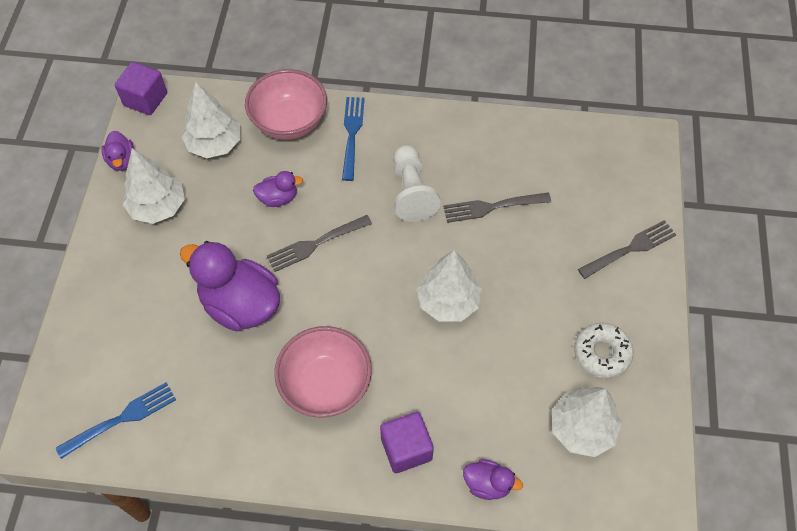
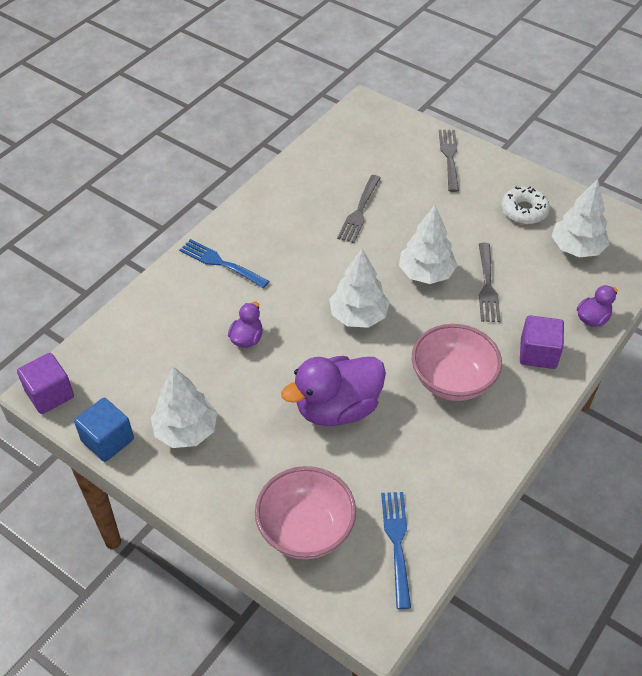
camera: 60 degrees left, 10 degrees down
purple duck [101,131,134,171] -> blue cube [74,398,134,462]
white tree [181,82,240,158] -> white tree moved to [329,249,390,328]
pink bowl [245,69,327,140] -> pink bowl moved to [255,466,356,559]
grey fork [267,215,372,272] -> grey fork moved to [479,243,501,322]
white pawn [393,145,441,222] -> none

